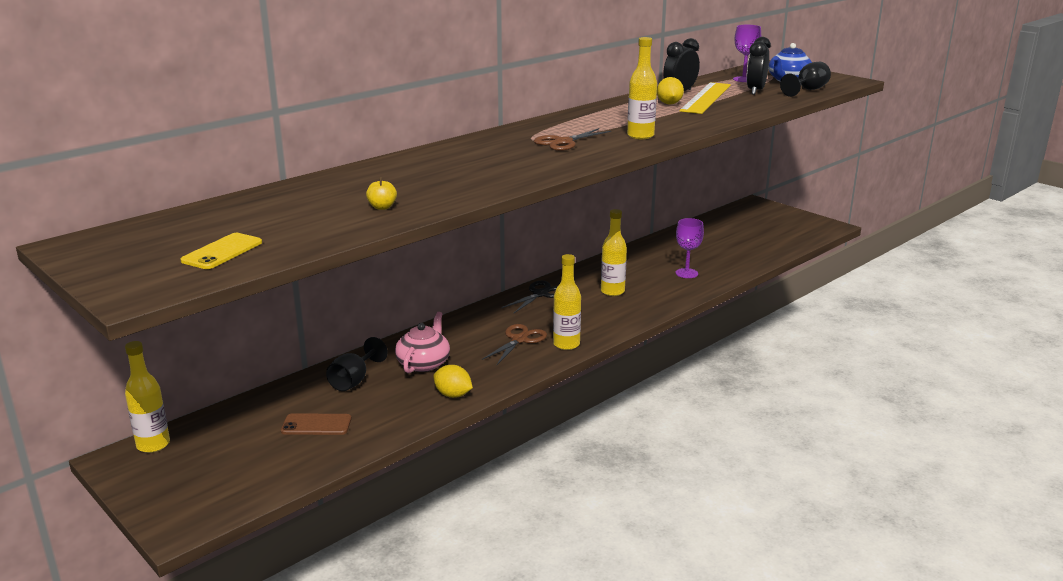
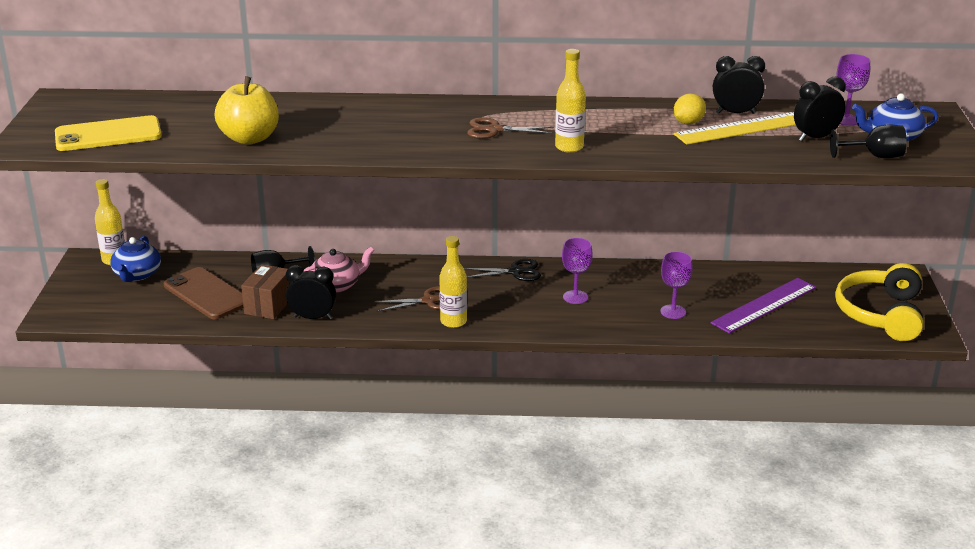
camera: 45 degrees right, 5 degrees up
yellow phone [181,233,262,269] -> yellow phone [55,115,162,151], size x1.71
brown phone [281,413,352,435] -> brown phone [164,267,244,319], size x1.71
yellow apple [366,177,397,210] -> yellow apple [215,76,279,145], size x2.45
yellow lemon [433,365,473,398] -> black clock [286,265,336,320]
yellow bottle [601,209,627,296] -> purple goblet [562,238,593,304]
none -> blue teapot [110,236,161,282]
none -> brown box [241,264,290,319]
none -> purple ruler [711,278,817,334]
none -> yellow headphones [835,263,923,341]

